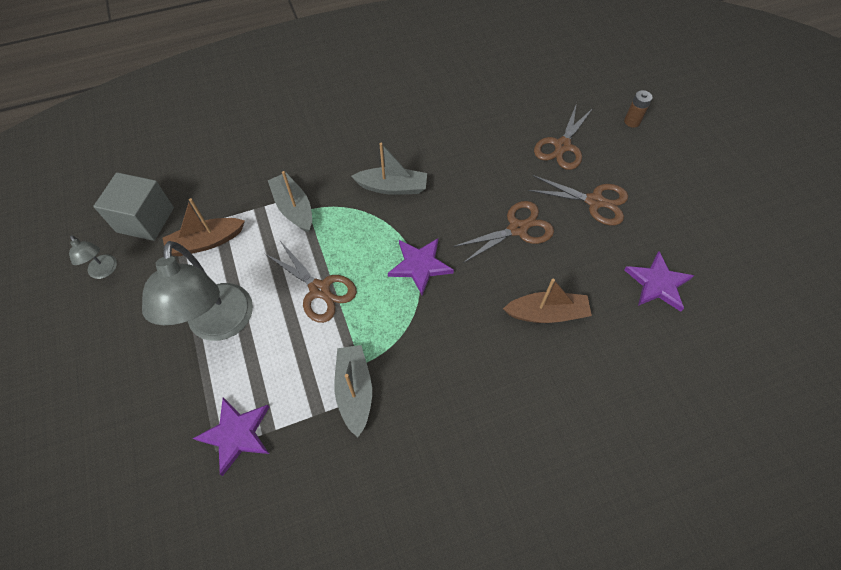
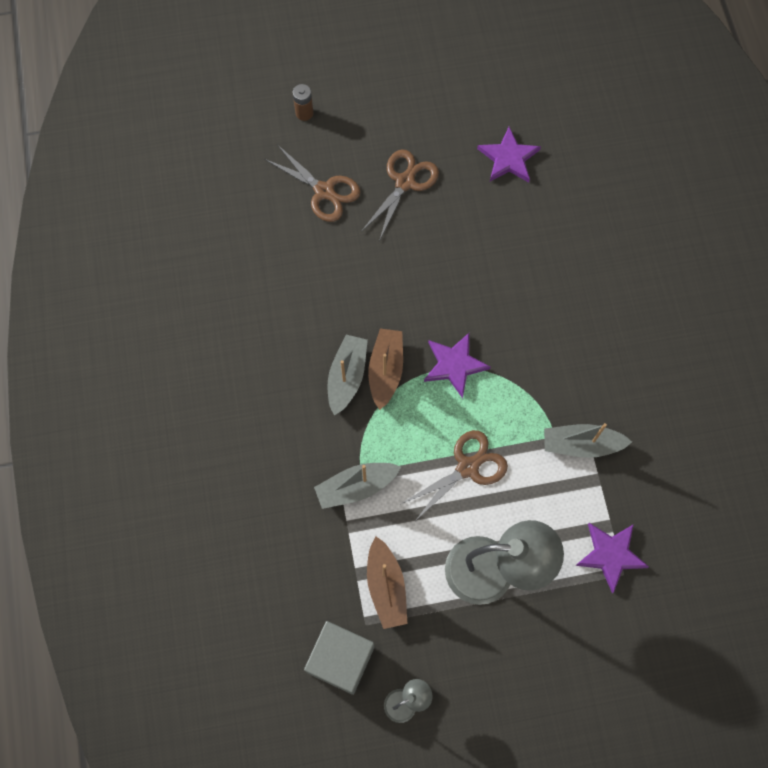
camera: 80 degrees left, 10 degrees up
brown scissors [453,201,554,263] -> none
brown boat [503,278,592,323] -> brown boat moved to [368,329,403,410]

